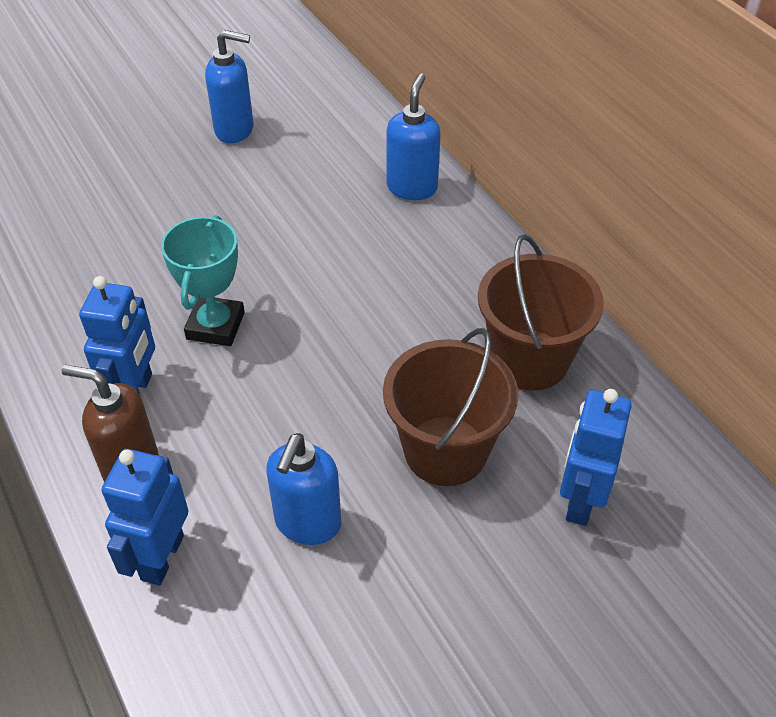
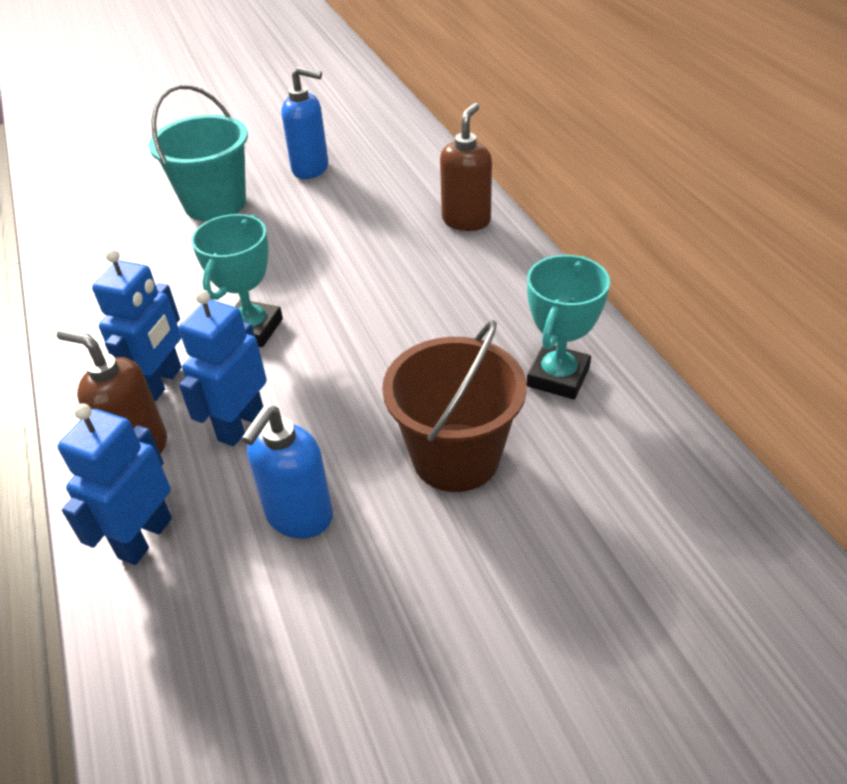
camera: 10 degrees right, 5 degrees down
blue soap dispenser [387,73,441,200] -> brown soap dispenser [440,103,492,231]
brown bucket [478,234,604,390] -> turquoise trophy [527,255,610,399]
blue robot [560,389,632,526] -> blue robot moved to [179,290,267,446]
none -> turquoise bucket [149,85,248,221]

